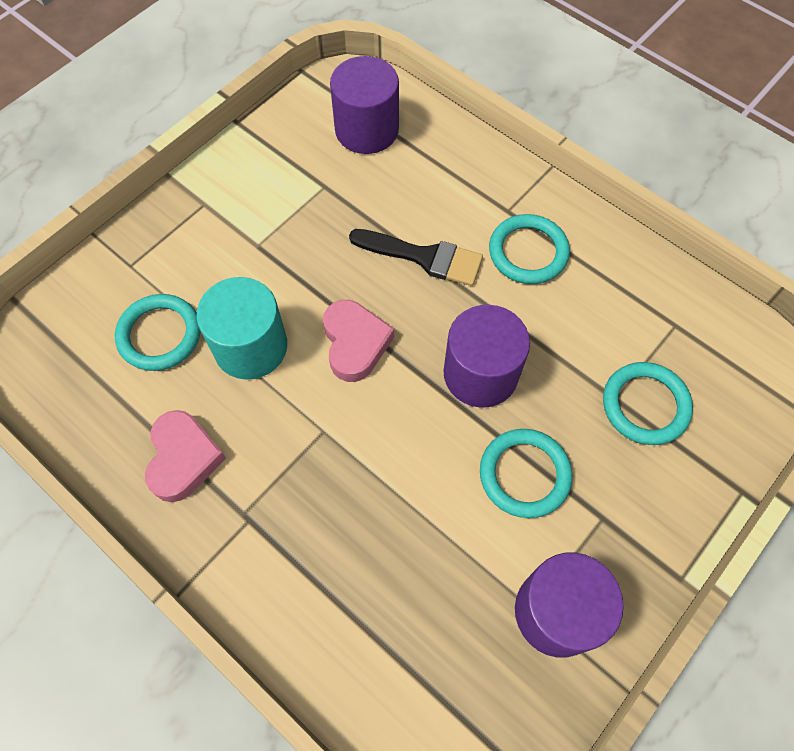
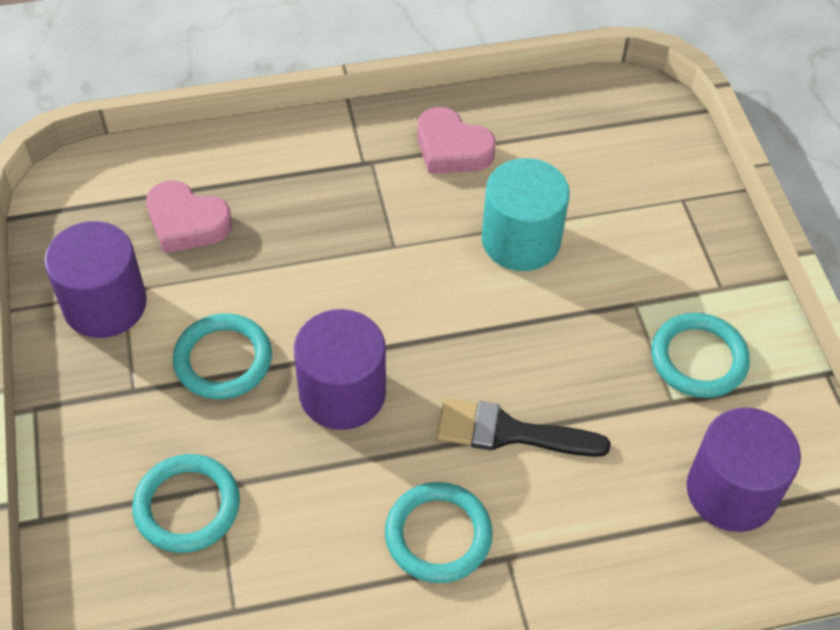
camera: 125 degrees right, 10 degrees down
turquoise ring [115,294,201,371] -> turquoise ring moved to [651,313,750,398]
pink heart [323,300,394,382] -> pink heart moved to [146,180,232,253]
black brush [349,229,483,286] -> black brush turned 45 degrees clockwise [437,398,611,457]

